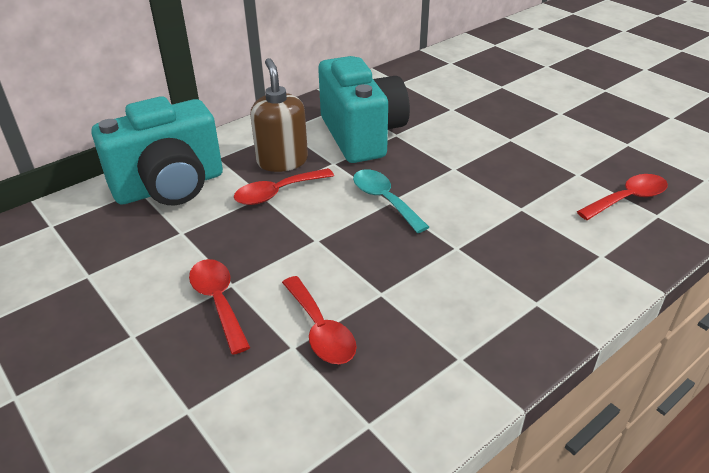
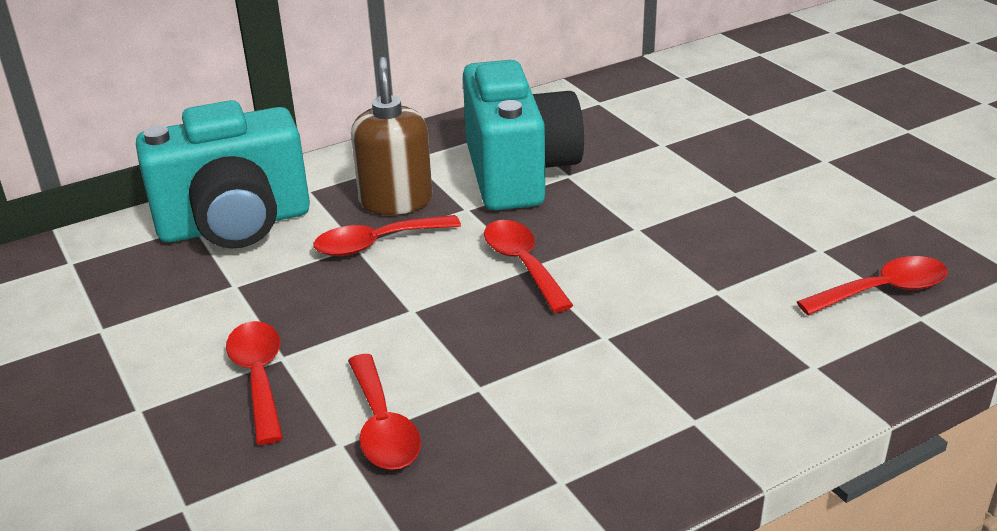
camera: 10 degrees right, 5 degrees down
turquoise spoon [353,169,429,233] -> red spoon [484,220,573,313]

